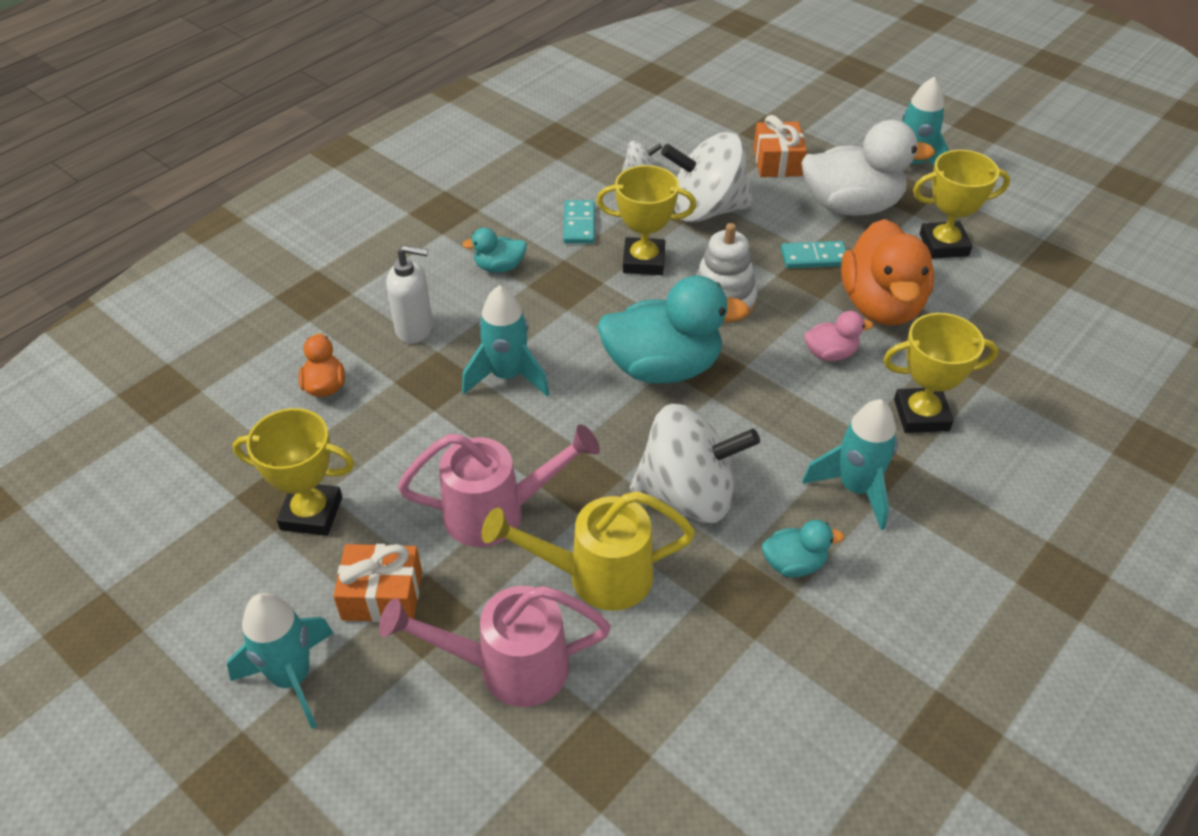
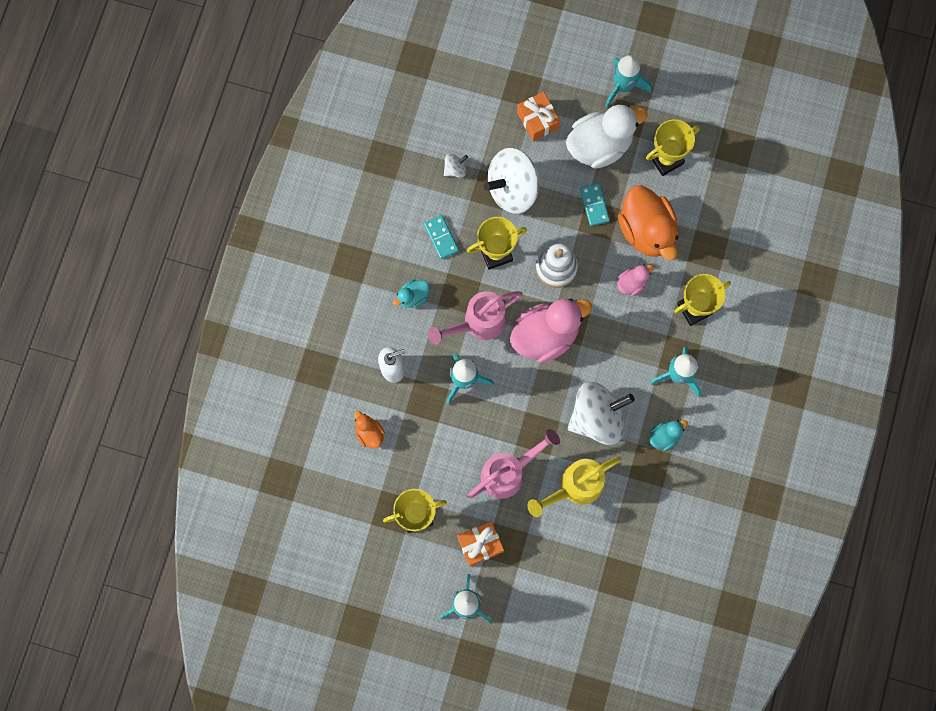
camera: 25 degrees left, 30 degrees up
pink watering can [379,586,611,707] -> pink watering can moved to [428,291,523,345]
turquoise duck [597,276,749,384] -> pink duck [510,298,592,363]
turquoise domino [781,241,846,268] -> turquoise domino turned 75 degrees counterclockwise [580,183,610,226]

